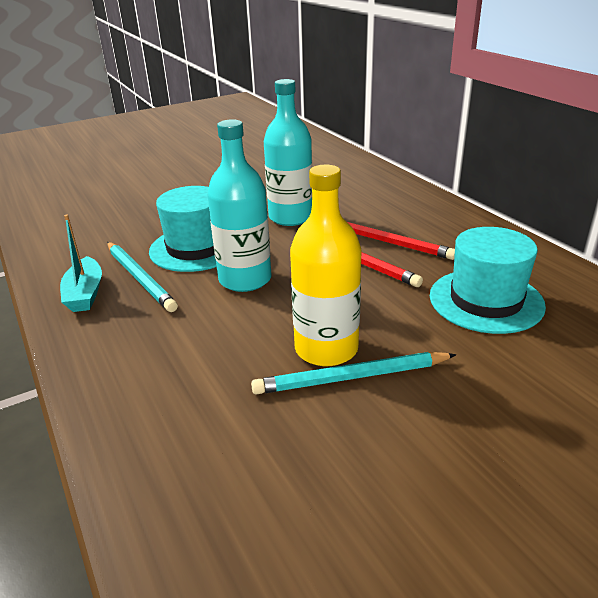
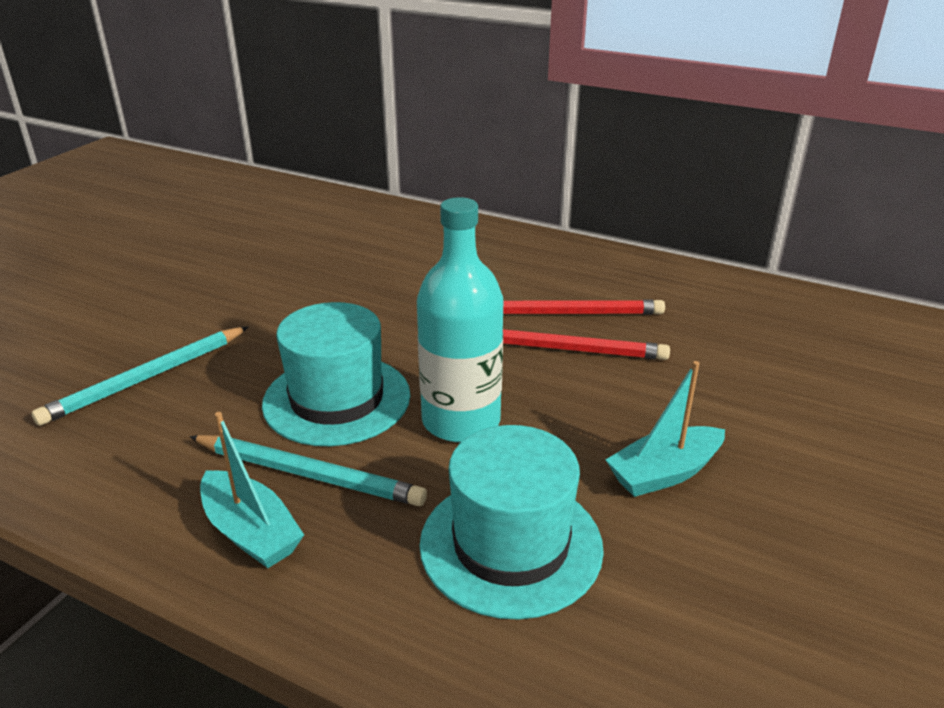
camera: 35 degrees left, 0 degrees up
turquoise pencil [251,352,456,394] -> turquoise pencil moved to [31,326,249,426]
turquoise bottle [264,79,312,226] -> none
yellow bottle [290,165,362,366] -> turquoise boat [606,361,725,497]
turquoise hat [430,227,546,334] -> turquoise hat moved to [419,425,604,620]

